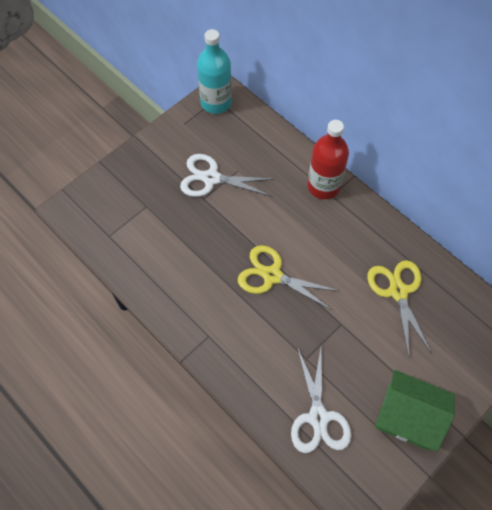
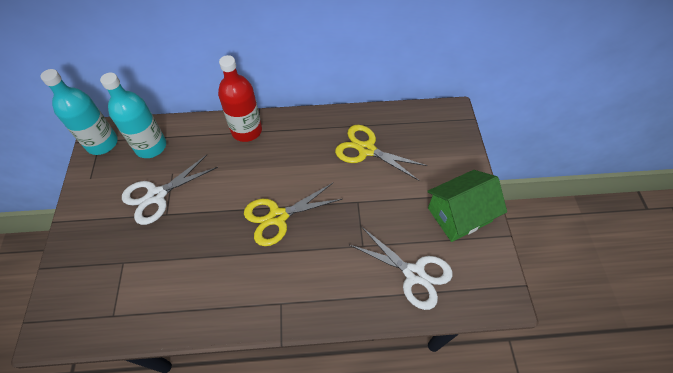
camera: 50 degrees left, 5 degrees down
none -> turquoise bottle [100,72,166,158]

